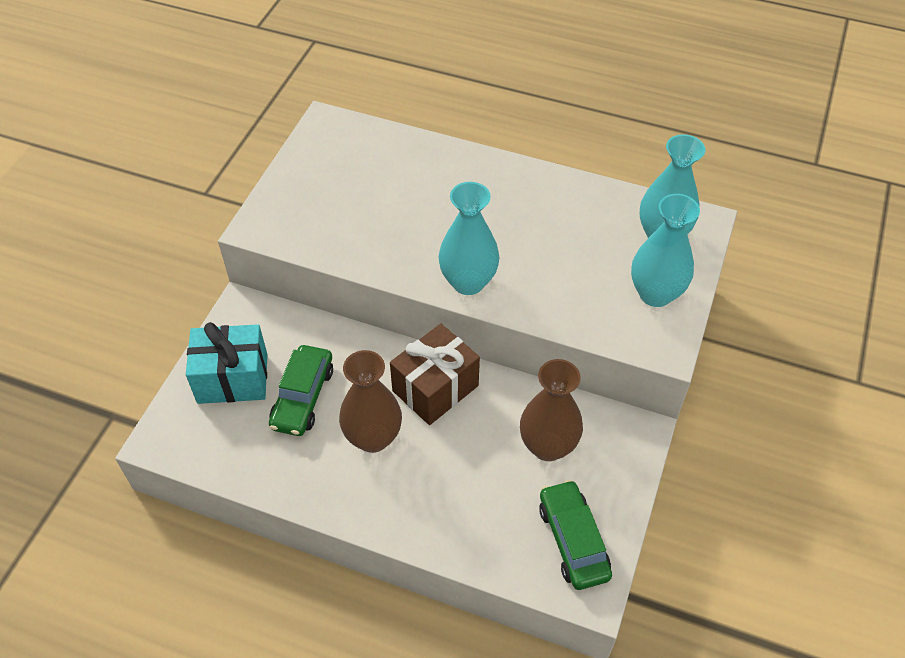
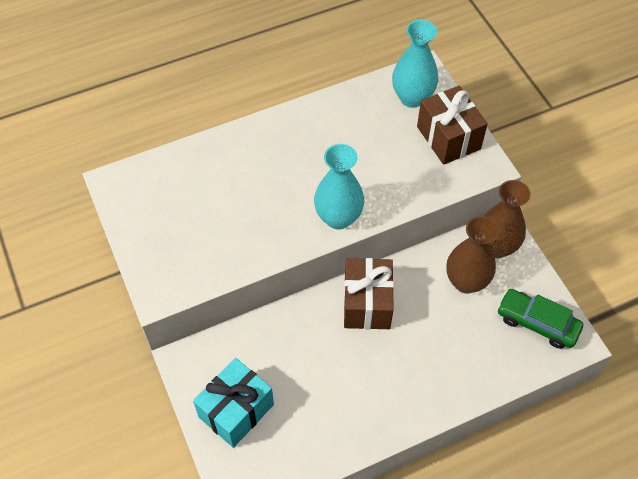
camera: 45 degrees left, 5 degrees up
green car [269,345,333,436] -> none
brown vase [339,350,402,453] -> brown vase moved to [484,180,531,258]
turquoise vase [631,194,700,307] -> brown gift [417,86,488,165]

